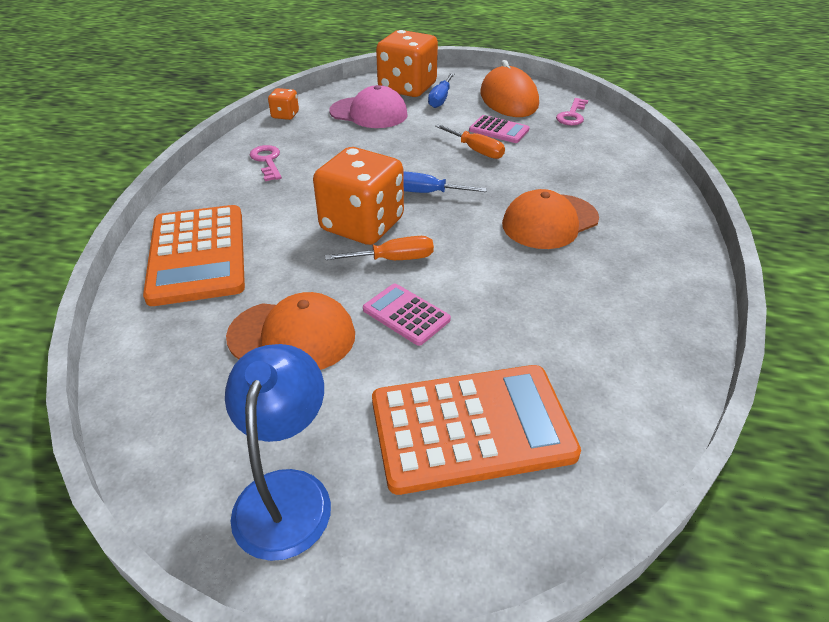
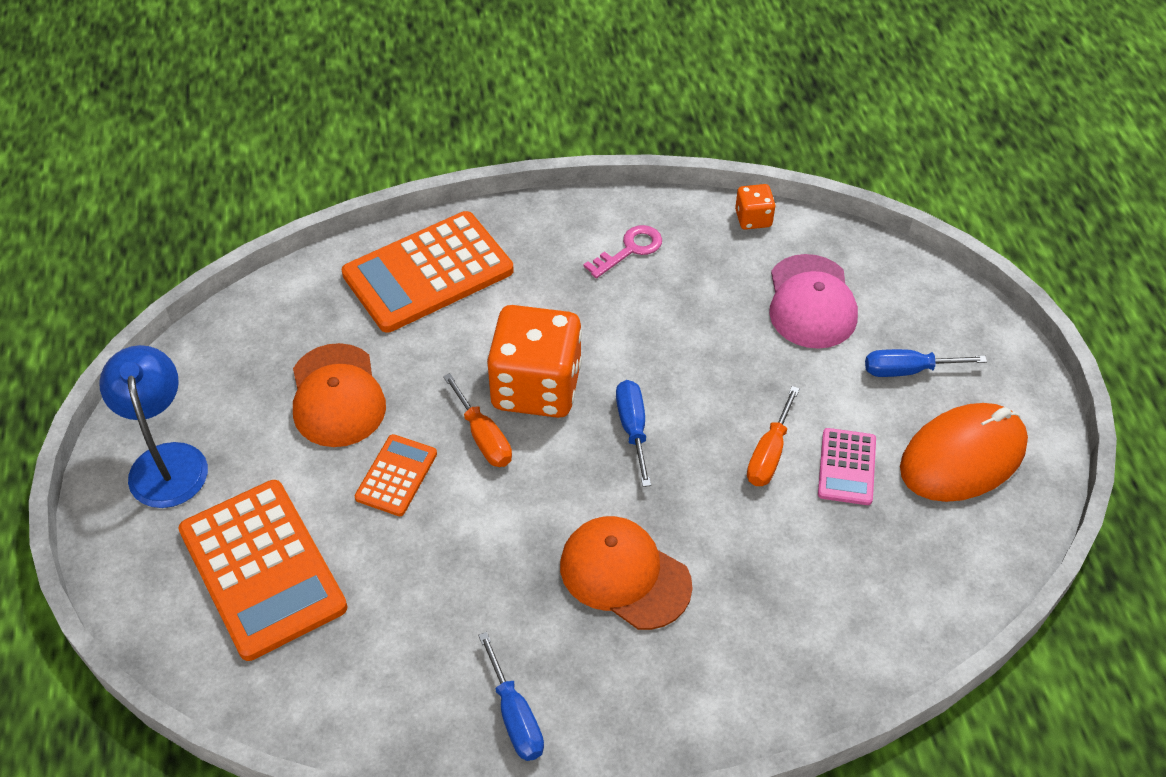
camera: 70 degrees right, 10 degrees up
blue lamp [225,344,331,561] -> blue lamp turned 90 degrees counterclockwise [99,345,208,508]
pink calculator [363,284,451,346] -> orange calculator [355,434,437,516]
orange dice [376,30,438,97] -> none
pink key [556,98,588,126] -> none
none -> blue screwdriver [478,632,544,761]

